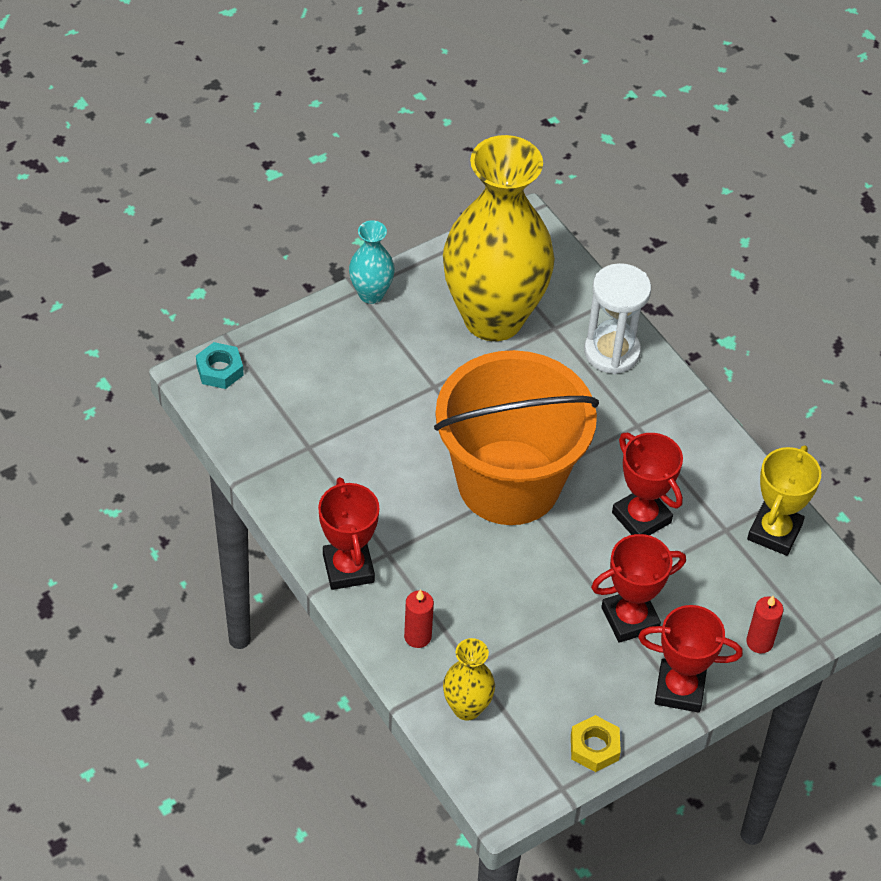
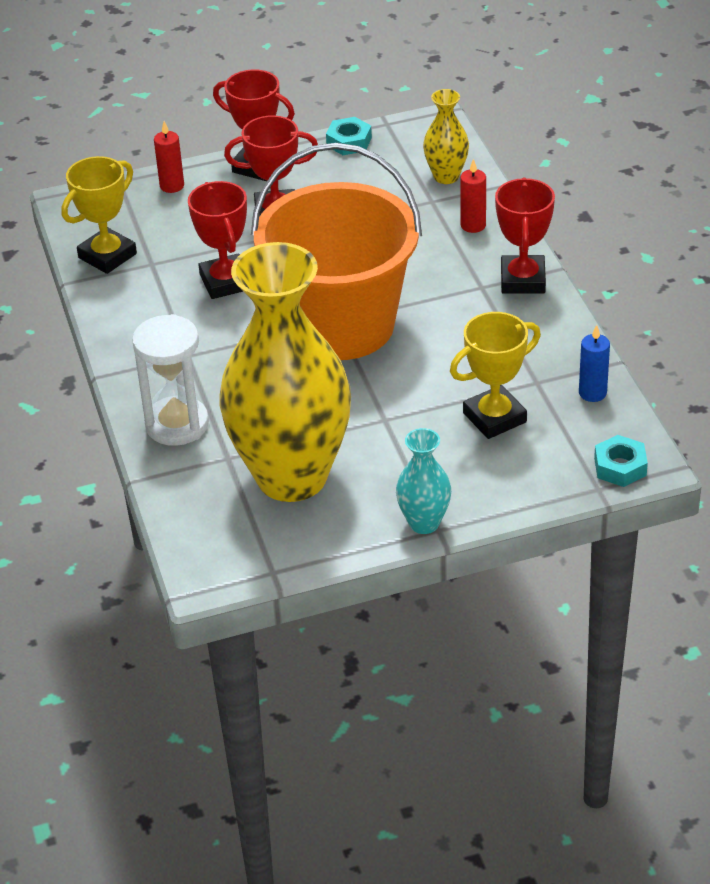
camera: 160 degrees left, 10 degrees down
yellow nut [571,715,621,772] -> turquoise nut [326,117,372,155]
none -> yellow trophy [450,312,541,439]
none -> blue candle [579,325,610,402]

